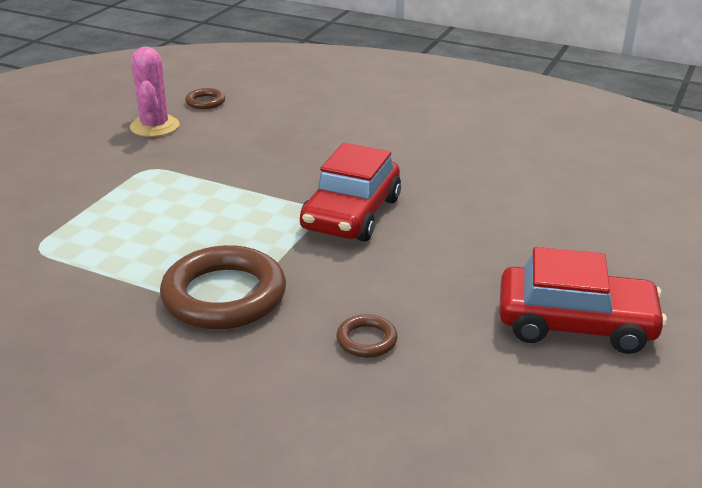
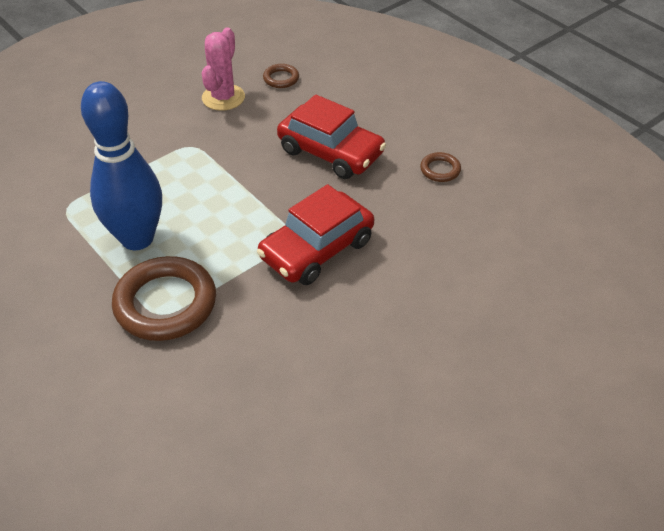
camera: 25 degrees right, 15 degrees up
brown ring [336,314,398,358] -> brown ring moved to [420,152,461,182]
red car [499,247,667,354] -> red car moved to [277,94,386,179]
none -> blue bowling pin [81,81,162,250]

